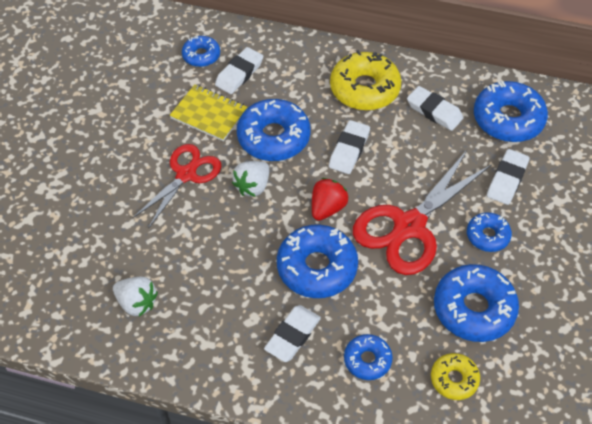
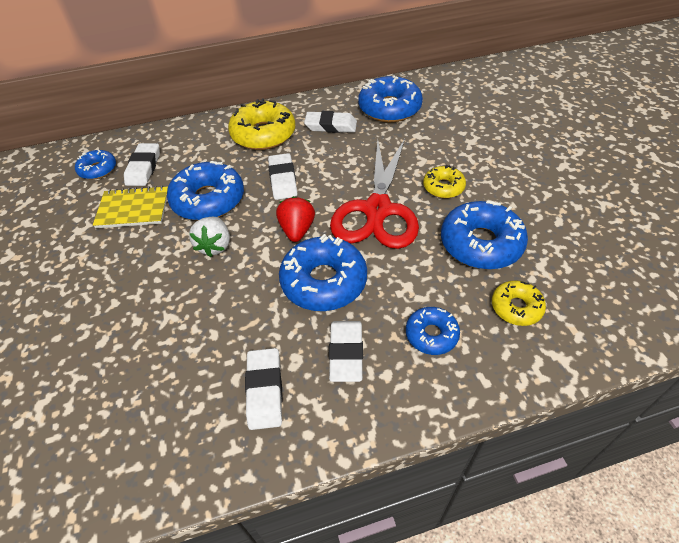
camera: 30 degrees left, 5 degrees down
white strawberry [113,276,158,317] -> none
red scissors [132,144,221,229] -> none
blue donut [467,212,512,252] -> yellow donut [423,165,466,198]
white eraser [487,149,530,205] -> white eraser moved to [245,348,283,430]

